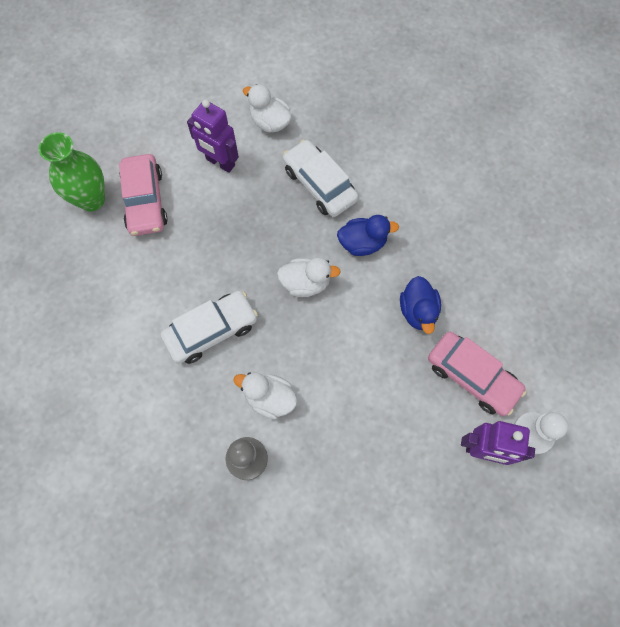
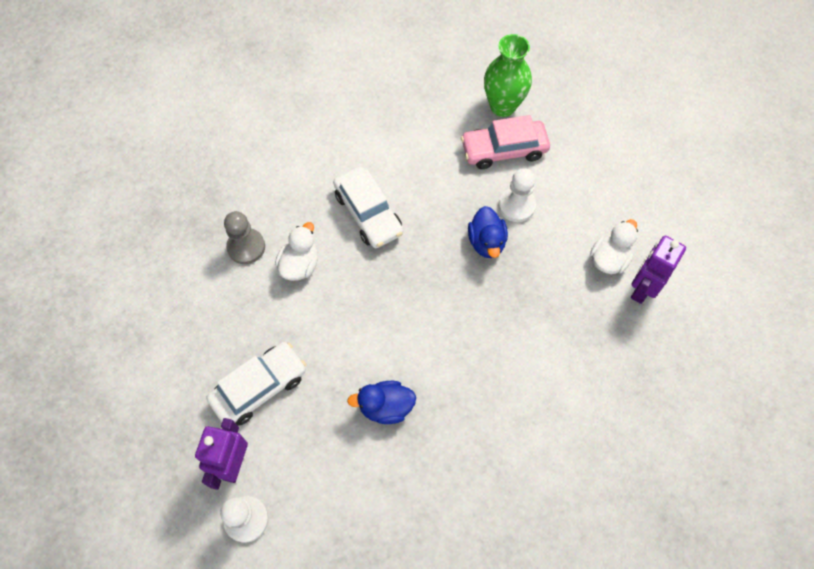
camera: 90 degrees right, 5 degrees down
purple robot [187,100,239,173] -> purple robot moved to [631,236,686,304]
white duck [277,258,341,297] -> none
white car [283,139,358,217] -> white car moved to [207,342,306,426]
blue duck [337,215,399,256] -> blue duck moved to [468,206,508,258]
pink car [428,332,526,416] -> none
none -> white pawn [499,168,536,222]

